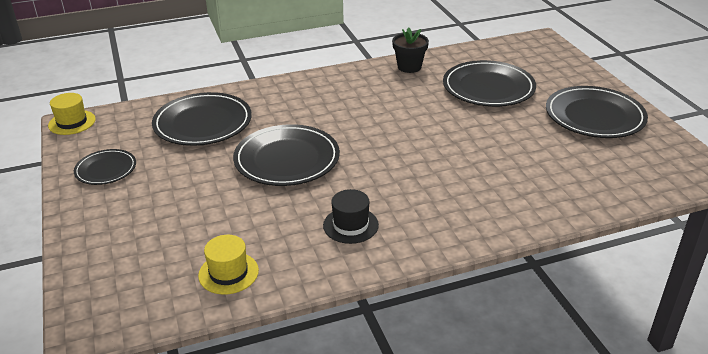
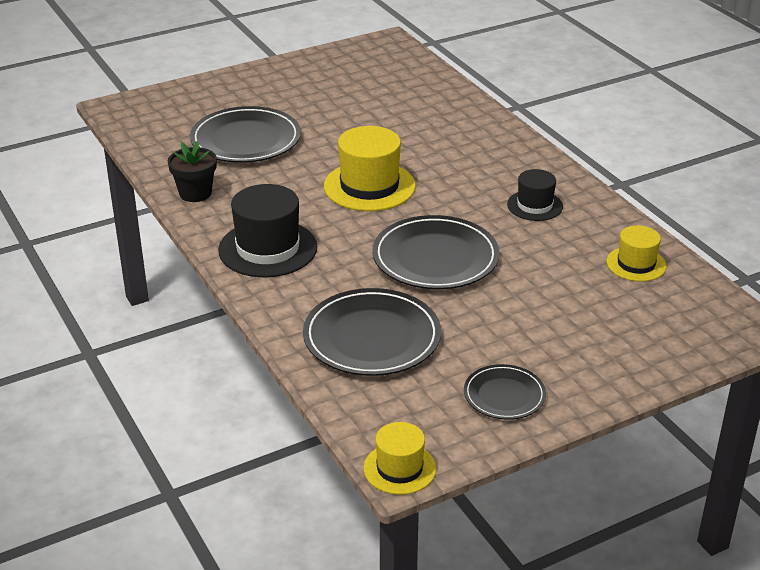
camera: 100 degrees left, 0 degrees up
black plate [546,86,648,138] -> none
none -> black hat [218,184,317,277]
none -> yellow hat [324,126,416,211]

